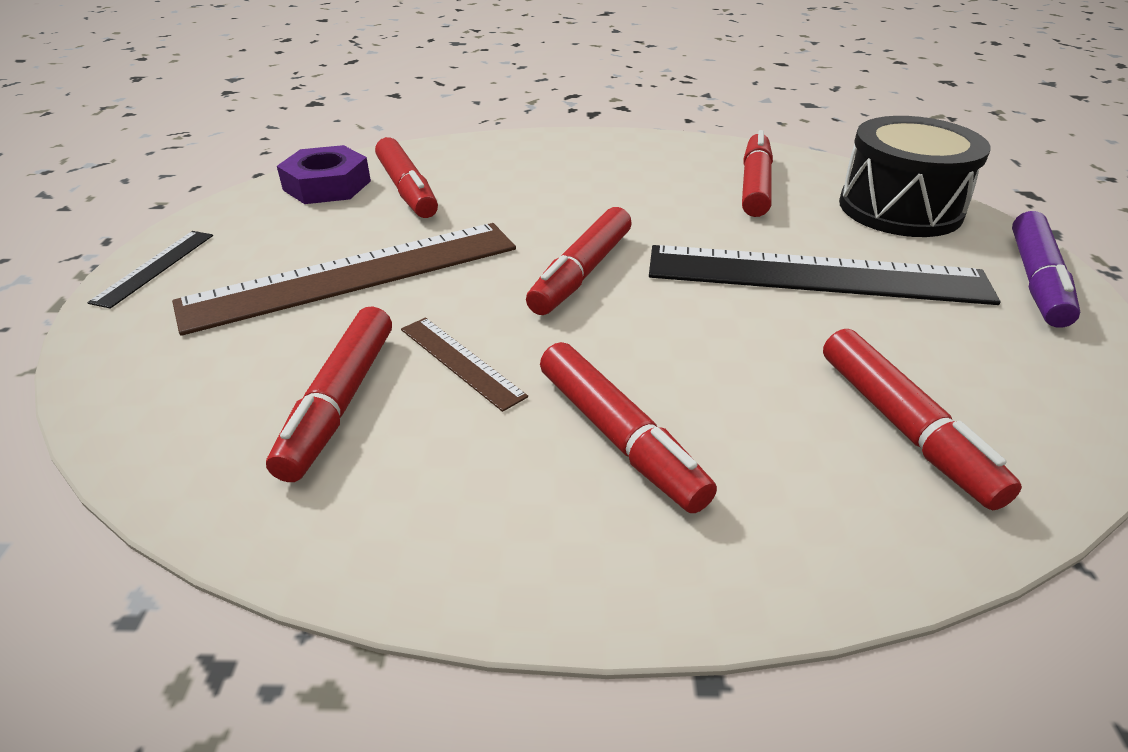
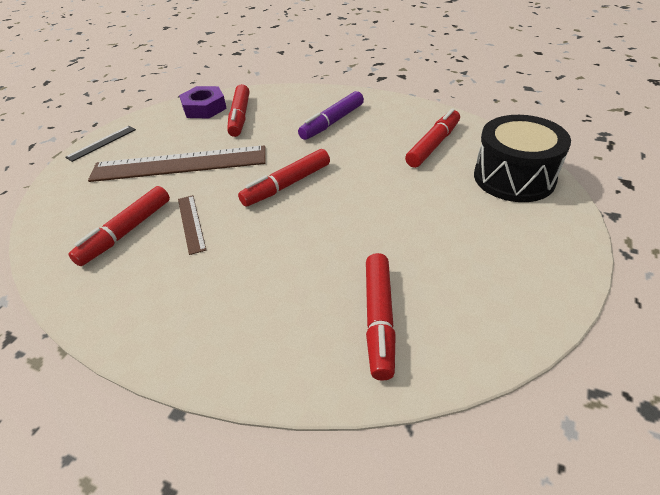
camera: 25 degrees right, 5 degrees up
red marker [540,342,717,513] -> none
black ruler [649,245,1001,305] -> none
purple marker [1012,211,1080,328] -> purple marker moved to [298,91,364,140]

